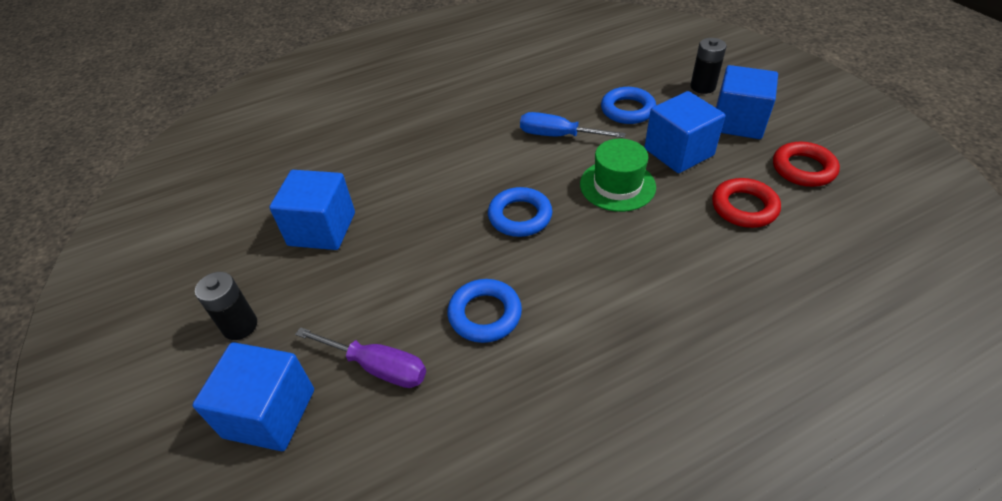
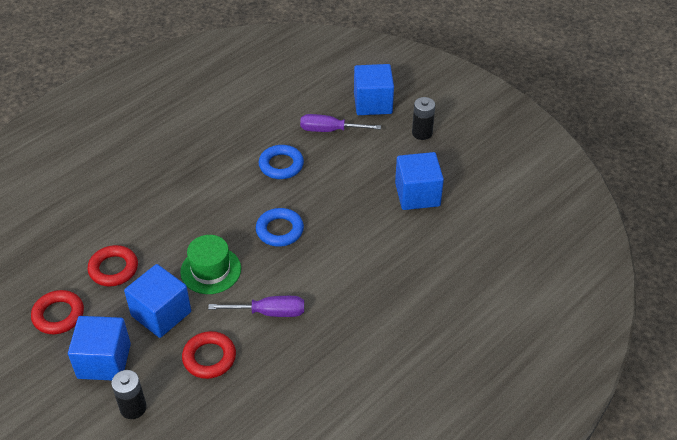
camera: 160 degrees right, 0 degrees up
blue screwdriver [520,112,626,138] -> purple screwdriver [208,296,304,317]
blue ring [601,87,656,124] -> red ring [182,331,236,379]

